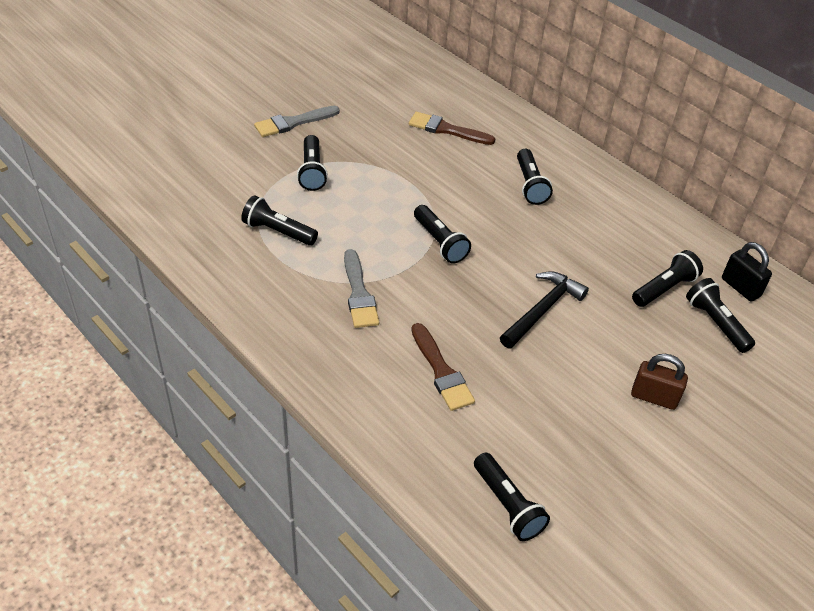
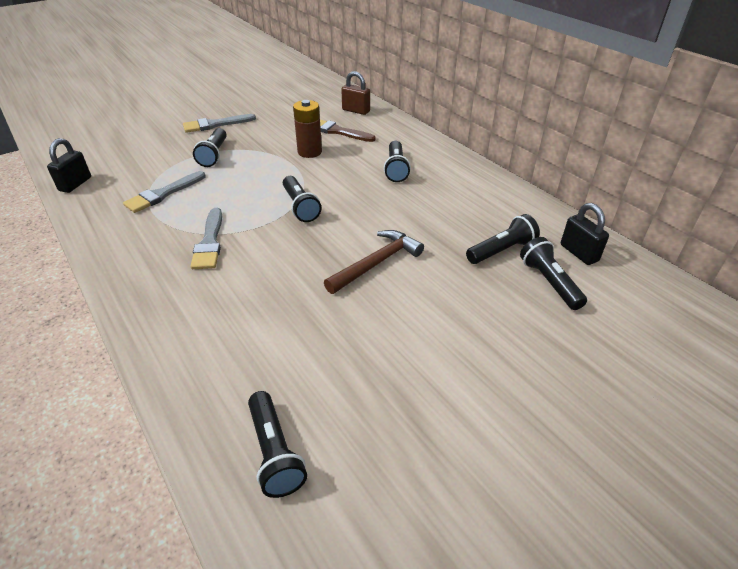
camera: 10 degrees right, 5 degrees down
black flashlight [241,195,318,246] -> grey brush [123,171,205,213]
brown brush [411,323,475,411] -> none
black hammer [500,271,589,349] -> brown hammer [324,230,424,294]
brown padlock [631,354,688,410] -> brown padlock moved to [341,71,370,115]
none -> black padlock [47,138,91,193]
none -> brown battery [293,100,322,158]

